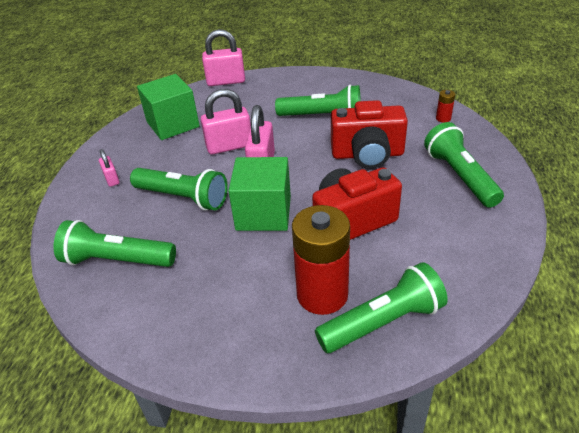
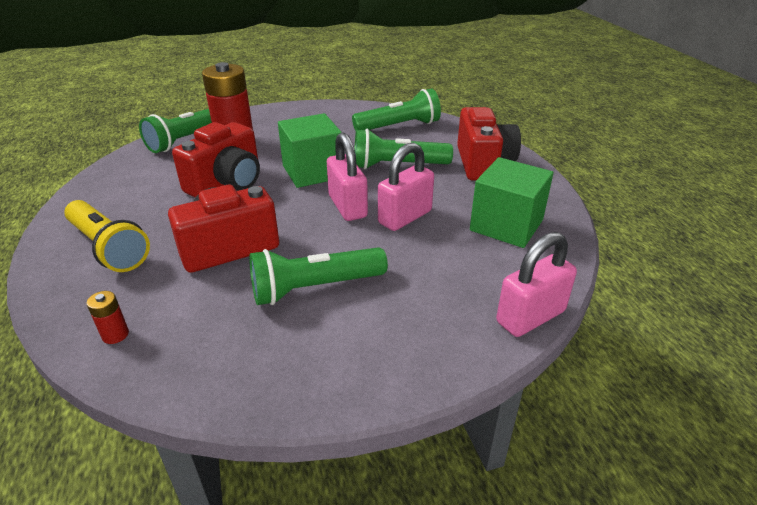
camera: 150 degrees right, 5 degrees down
pink padlock [99,149,120,187] -> red camera [457,107,521,180]
green flashlight [424,122,504,208] -> yellow flashlight [64,200,150,272]

